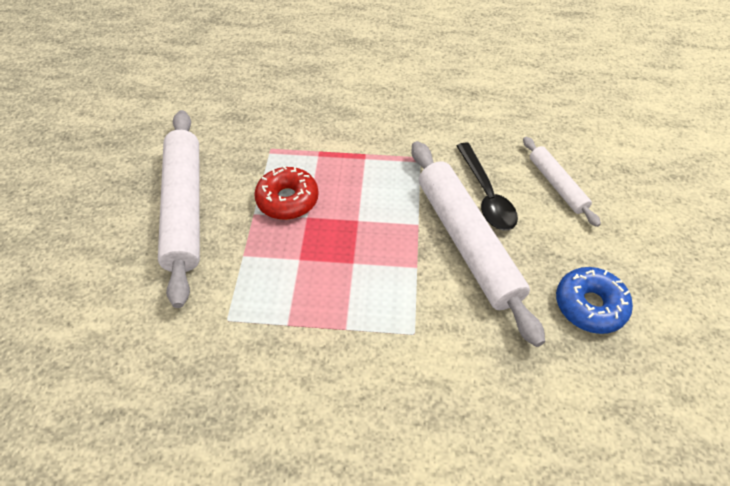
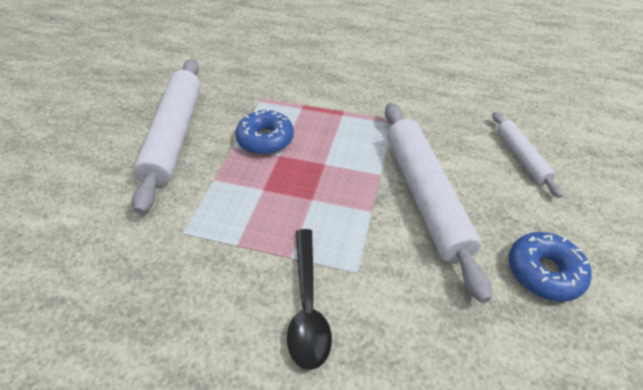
camera: 10 degrees right, 5 degrees down
red donut [254,166,319,220] -> blue donut [235,108,294,155]
black spoon [457,142,518,230] -> black spoon moved to [287,229,332,370]

